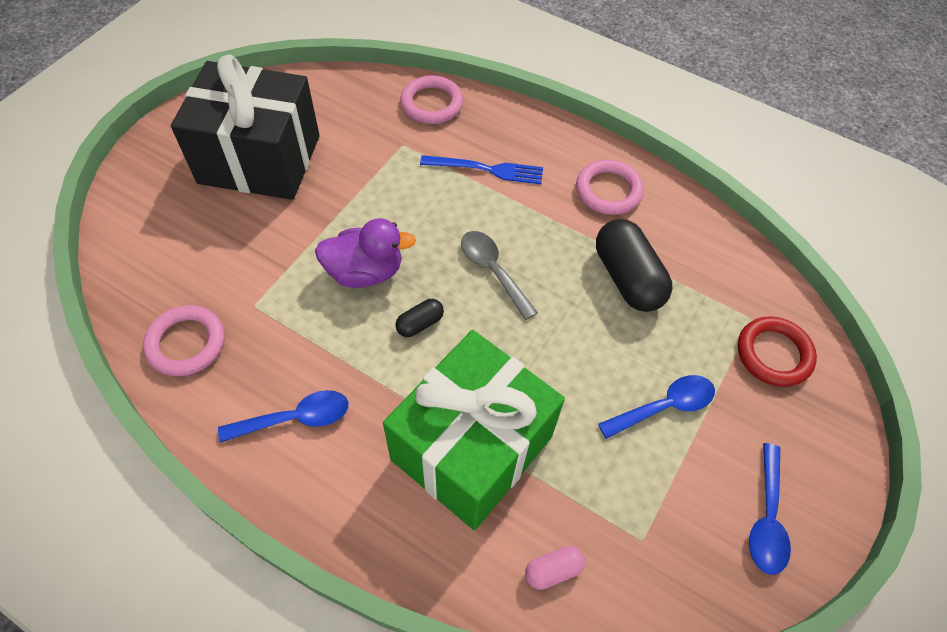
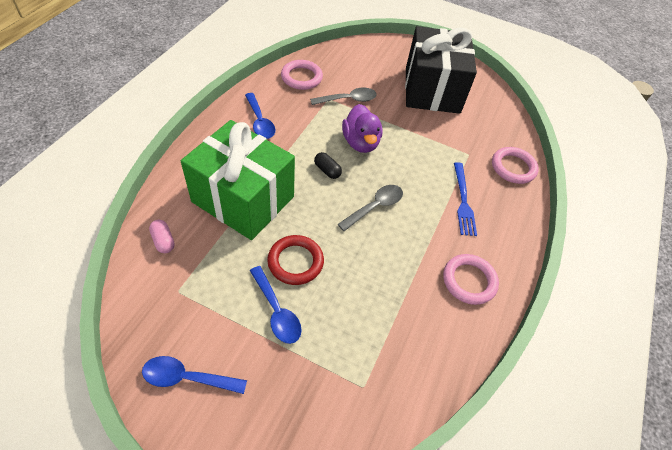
camera: 80 degrees right, 5 degrees down
black capsule [596,219,672,312] -> none
red ring [738,316,817,387] -> red ring moved to [267,235,324,285]
none -> grey spoon [310,88,377,105]

